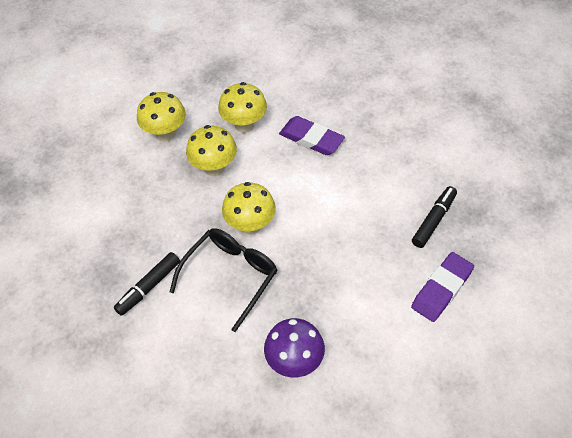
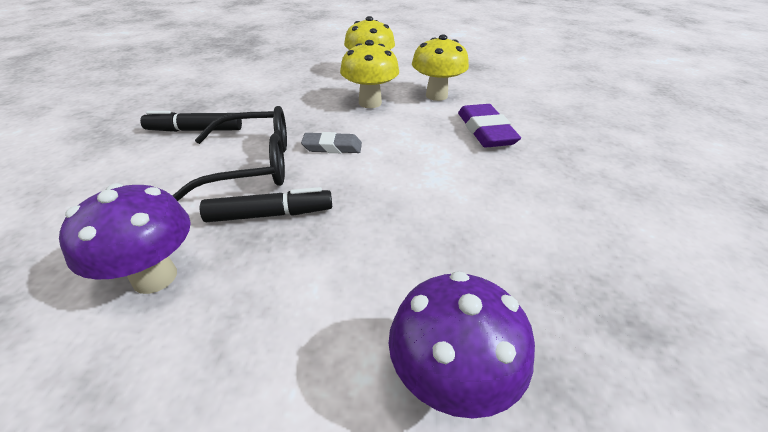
camera: 45 degrees right, 15 degrees down
yellow mushroom [222,182,276,235] -> grey eraser [301,132,362,153]
purple eraser [411,252,474,322] -> purple mushroom [389,271,535,419]
black marker [412,186,457,248] -> black marker moved to [200,187,332,222]

